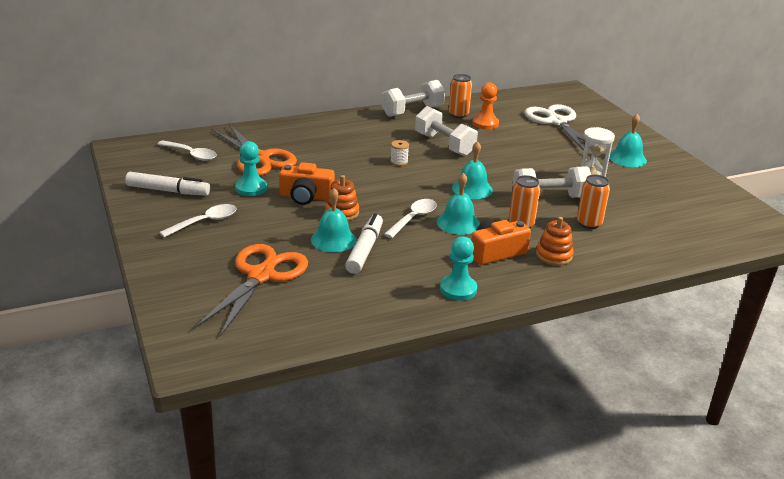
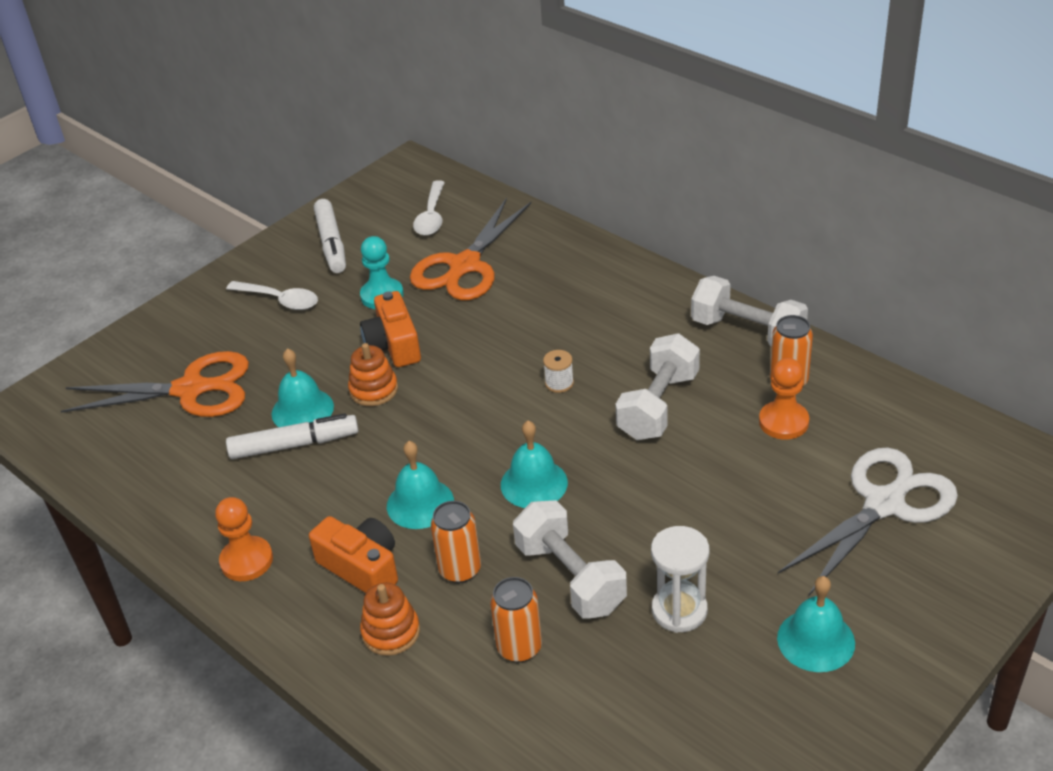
camera: 70 degrees right, 10 degrees up
white spoon [384,199,437,238] -> none
turquoise pawn [440,237,477,301] -> orange pawn [215,497,273,581]

